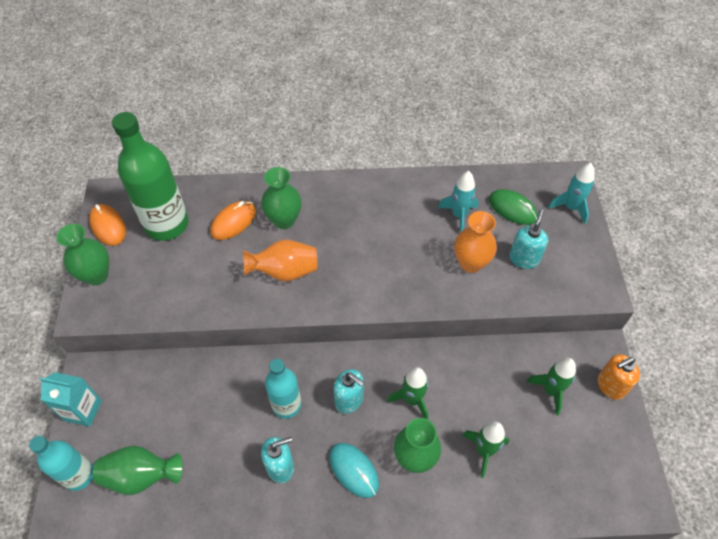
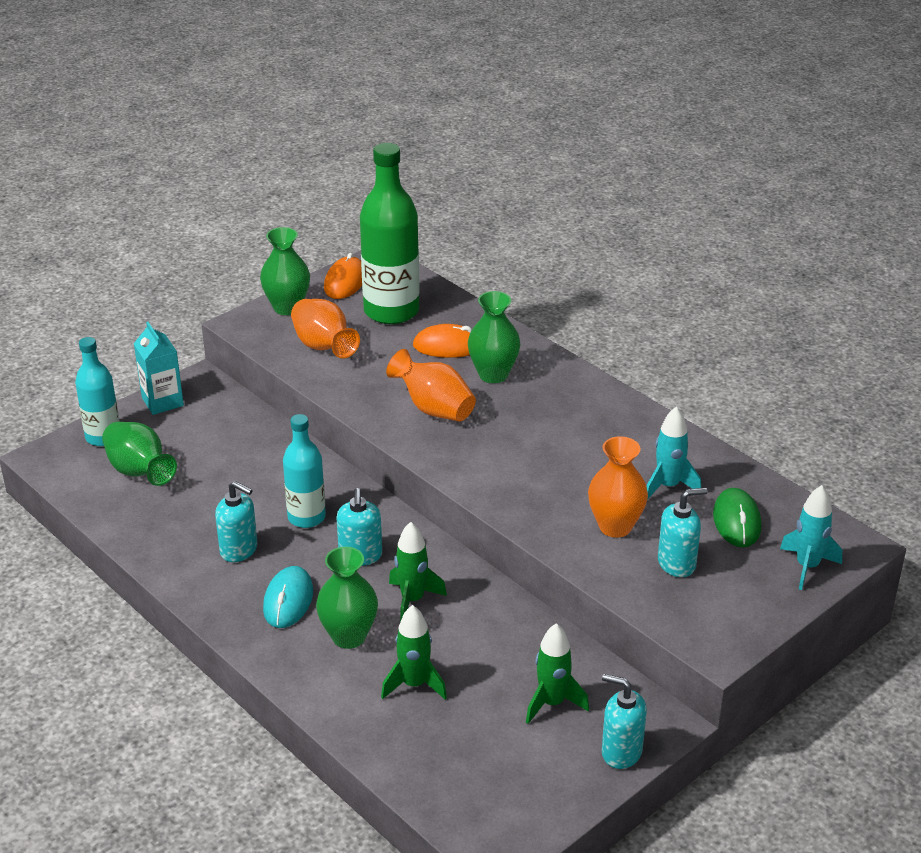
camera: 50 degrees right, 20 degrees down
orange soap dispenser [598,354,640,400] -> turquoise soap dispenser [602,674,647,769]
none -> orange vase [291,299,360,358]

